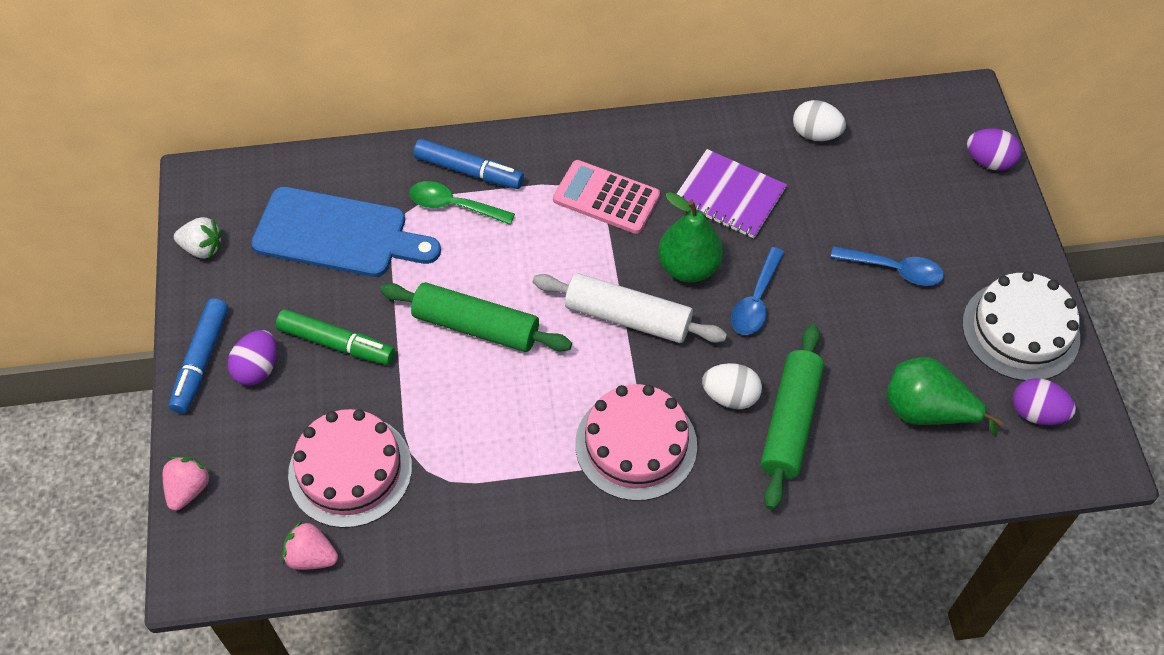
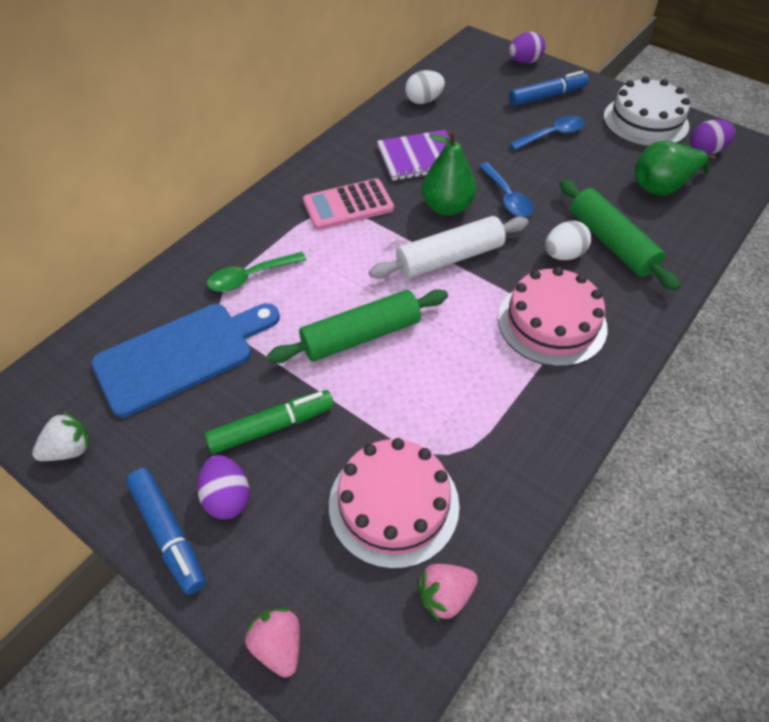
camera: 45 degrees left, 5 degrees down
blue marker [413,139,524,189] -> blue marker moved to [509,71,589,106]

